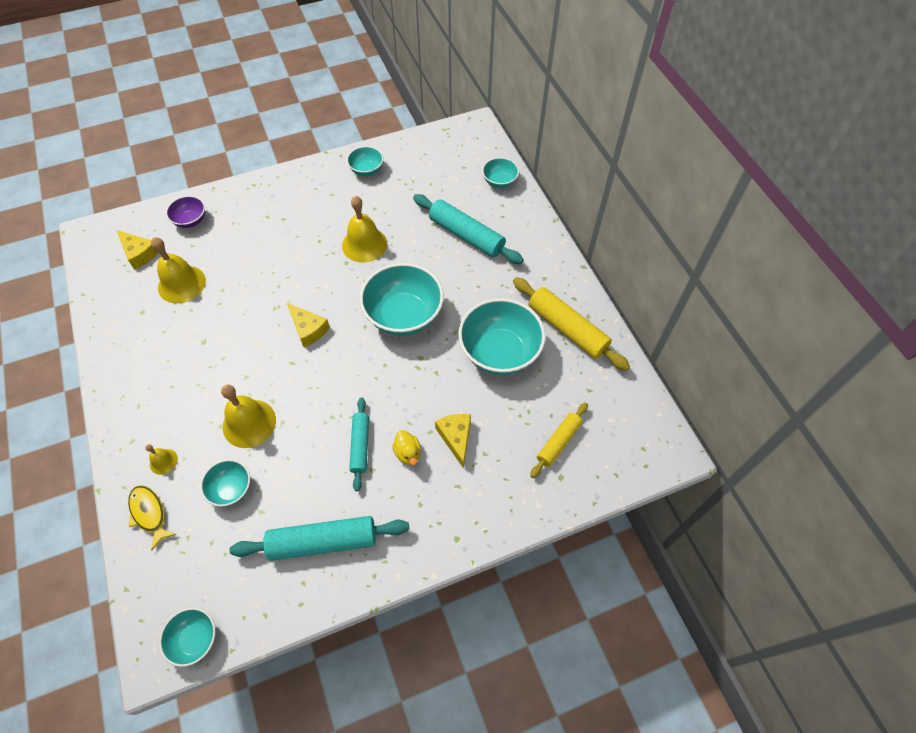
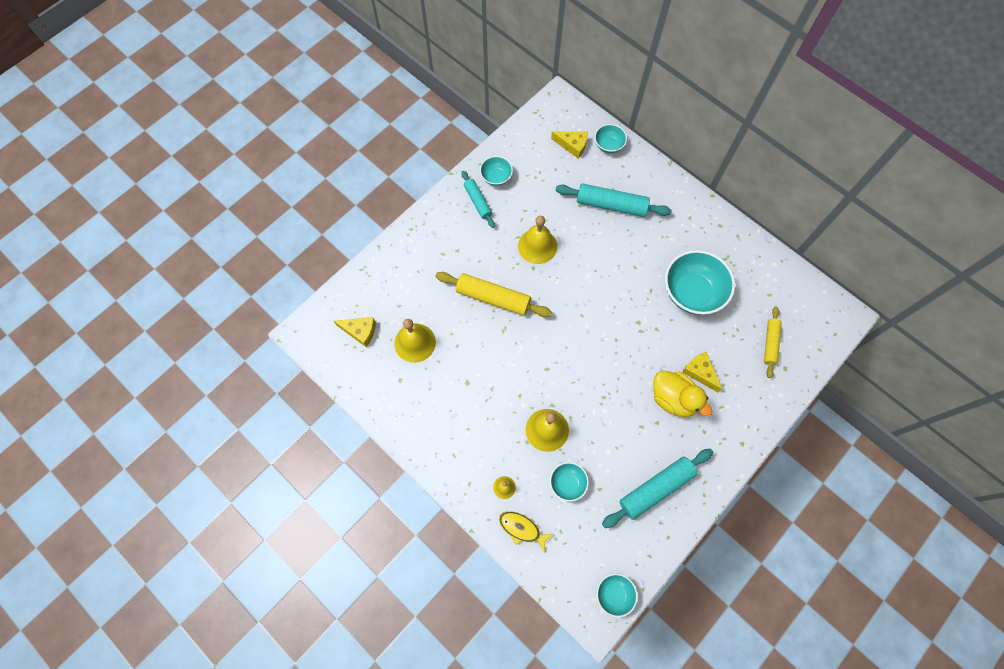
camera: 25 degrees left, 10 degrees up
purple bowl [166,196,205,228] -> none
yellow cheese [287,303,330,347] -> yellow cheese moved to [551,131,588,159]
turquoise rolling pin [349,397,369,491] -> turquoise rolling pin moved to [461,171,495,228]
turquoise bowl [359,263,444,336] -> none
yellow duck [392,430,421,465] -> yellow duck [653,371,712,417], size x1.93
yellow rolling pin [513,277,630,371] -> yellow rolling pin moved to [435,272,552,317]

